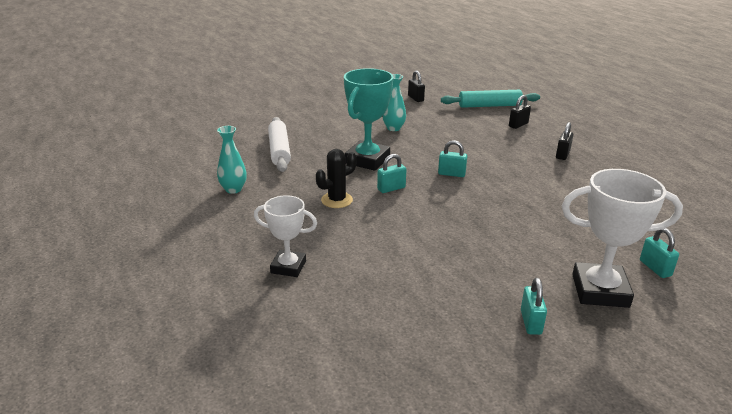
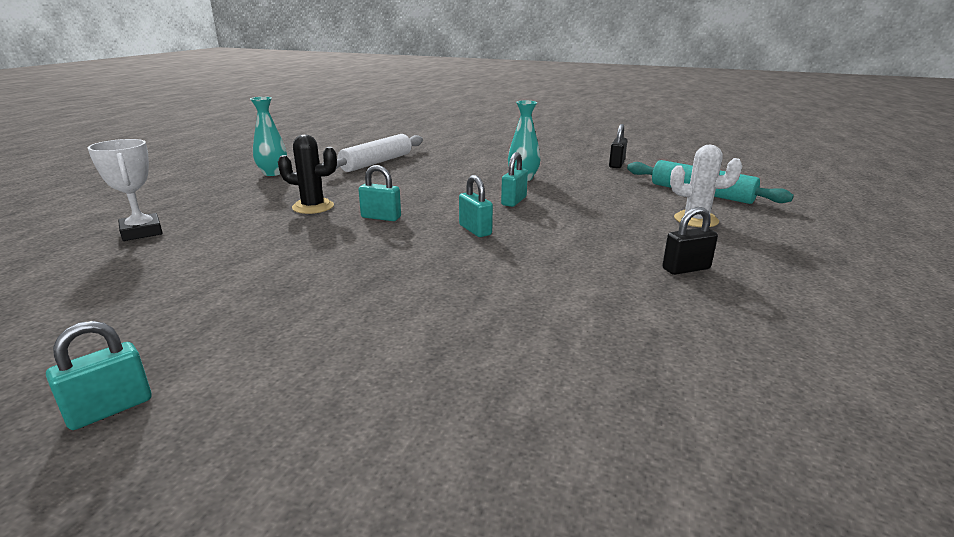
camera: 45 degrees right, 5 degrees down
turquoise trophy [344,68,393,171] -> none
black padlock [509,95,531,129] -> white cactus [670,145,742,227]
white trophy [562,169,683,308] -> none
turquoise padlock [640,228,679,278] -> turquoise padlock moved to [501,152,528,207]

